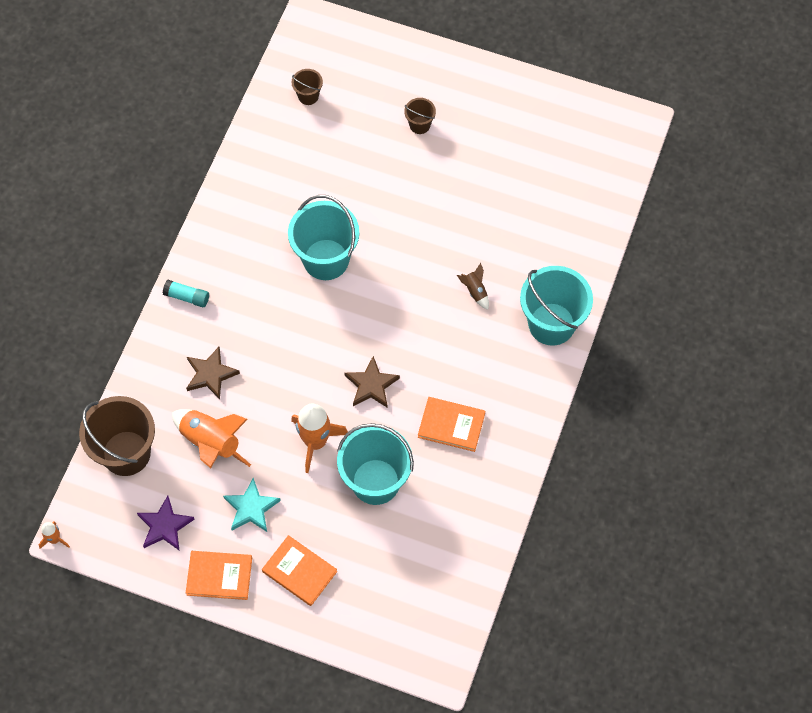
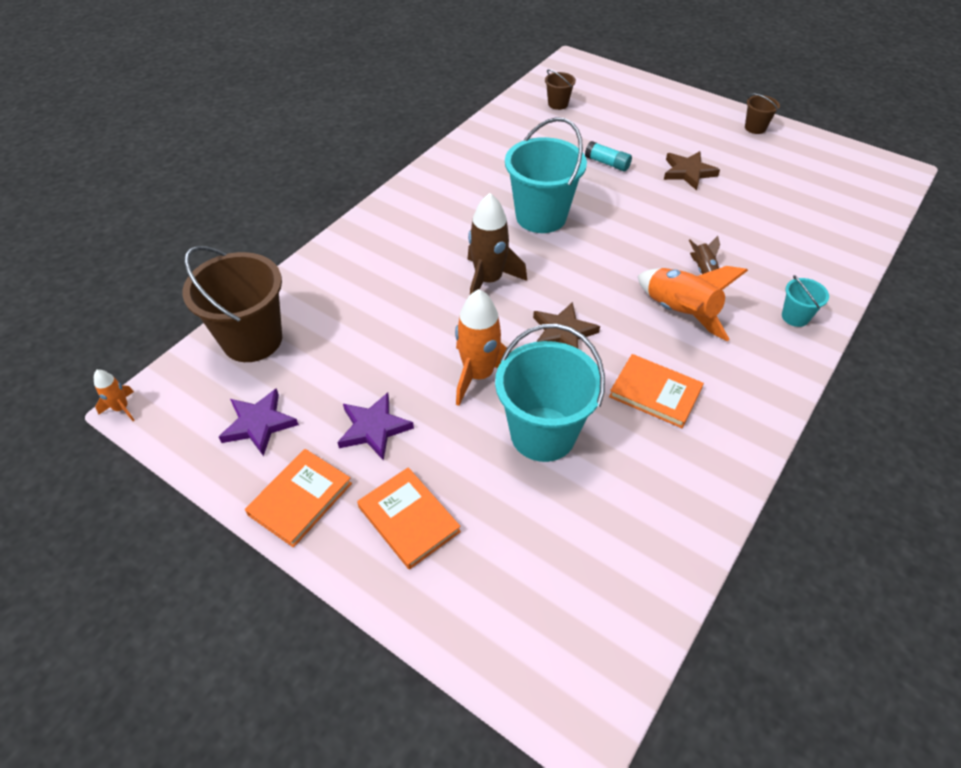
camera: 15 degrees right, 15 degrees down
turquoise glue stick [163,280,209,307] -> turquoise glue stick moved to [585,141,632,171]
orange rocket [172,409,251,468] -> orange rocket moved to [638,266,748,341]
brown star [186,347,240,400] -> brown star moved to [664,151,720,190]
orange book [186,551,252,600] -> orange book turned 75 degrees counterclockwise [245,449,352,548]
turquoise star [223,478,281,532] -> purple star [337,393,414,461]
brown bucket [404,98,436,134] -> brown bucket moved to [745,94,780,134]
turquoise bucket [520,266,593,346] -> turquoise bucket [782,275,829,327], size x0.46
none -> brown rocket [467,193,527,295]

